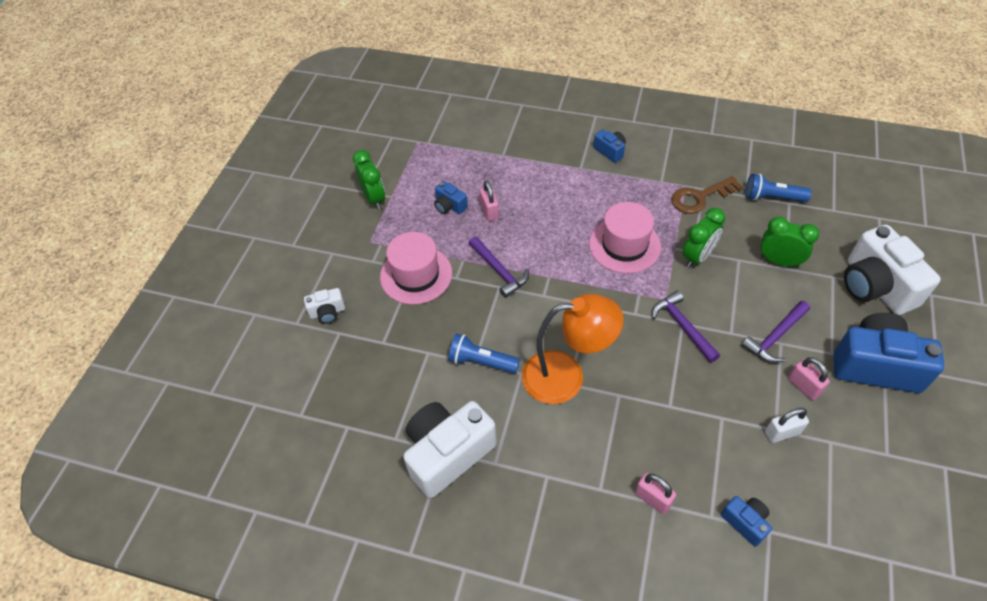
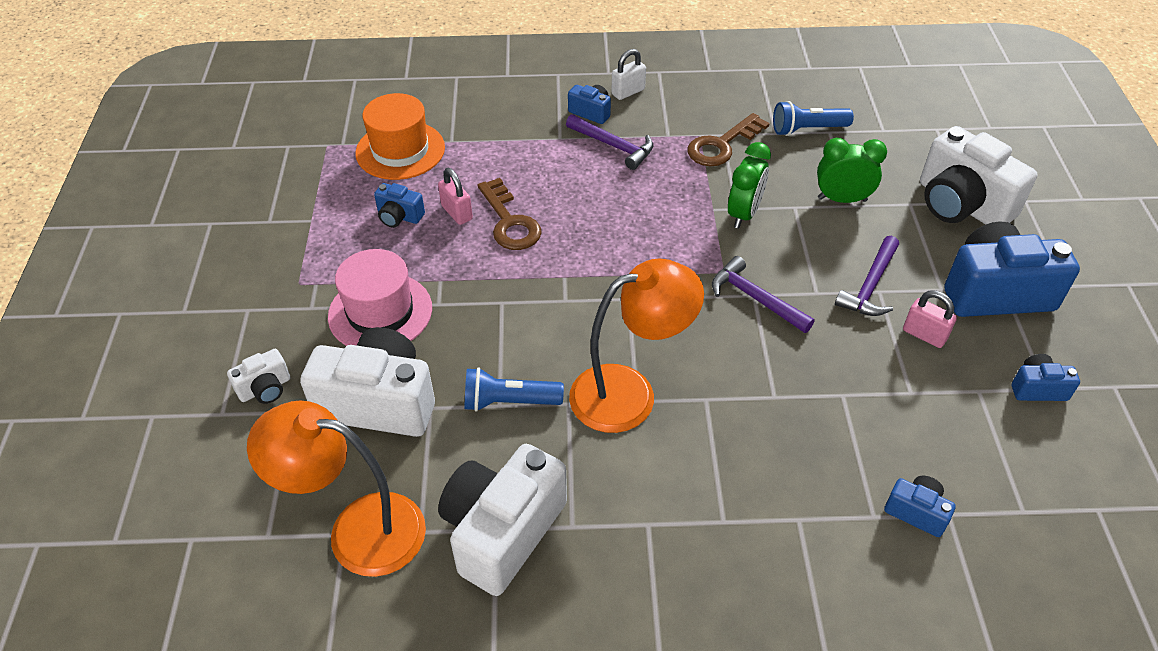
camera: 20 degrees left, 5 degrees down
green clock [353,150,385,210] -> none
purple hammer [469,236,529,298] -> purple hammer moved to [566,114,654,170]
pink hat [589,202,661,273] -> none
pink padlock [635,473,676,514] -> none
white padlock [765,408,809,443] -> white padlock moved to [611,49,646,100]
none -> orange lamp [247,401,426,577]
none -> white camera [300,327,435,437]
none -> orange hat [355,93,445,180]
none -> brown key [477,178,542,250]
none -> blue camera [1012,354,1080,401]

